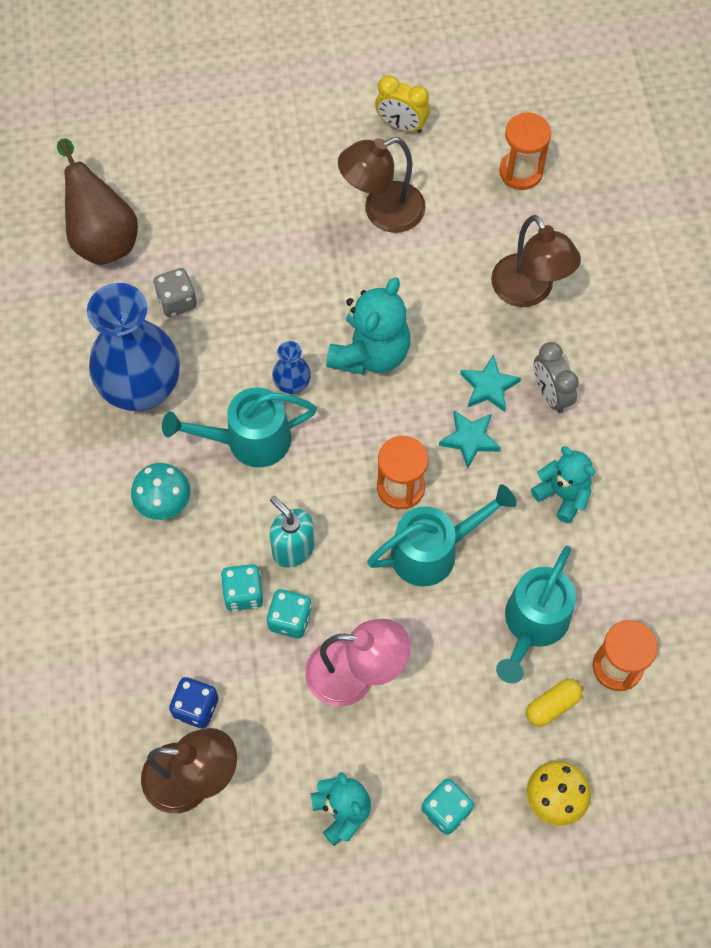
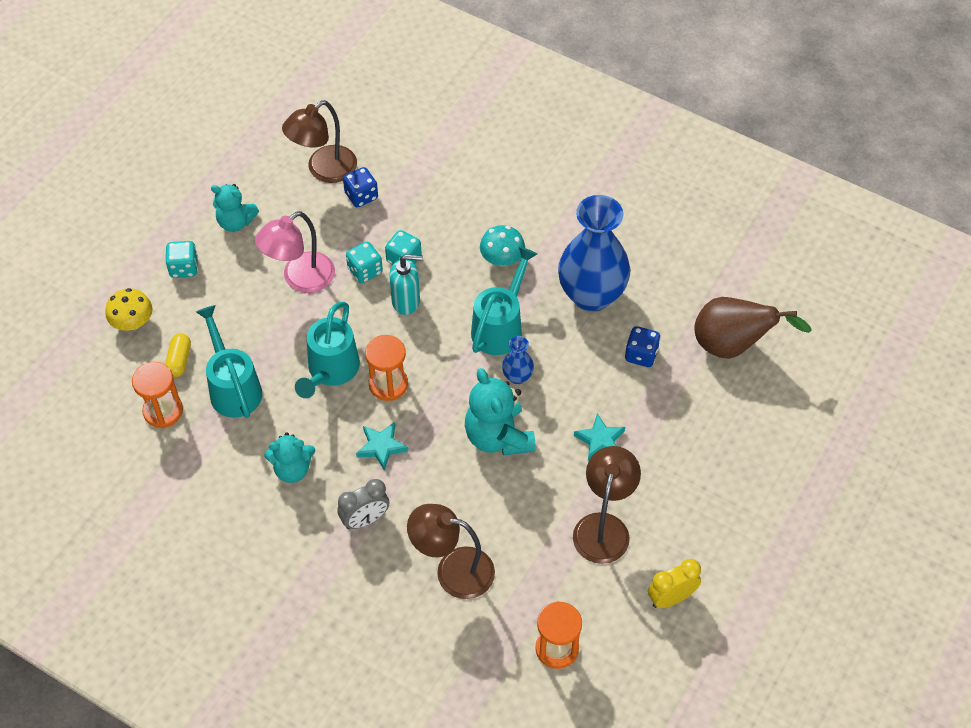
camera: 130 degrees right, 10 degrees down
grey dice [153,268,197,317] -> blue dice [625,326,661,367]
turquoise star [460,355,521,412] -> turquoise star moved to [574,413,625,461]
grey clock [534,342,579,413] -> grey clock turned 135 degrees clockwise [337,479,389,529]

